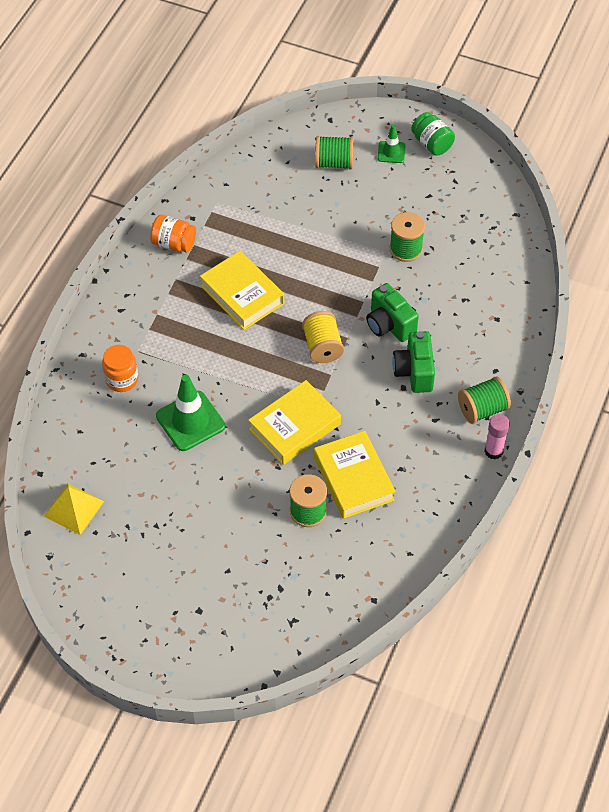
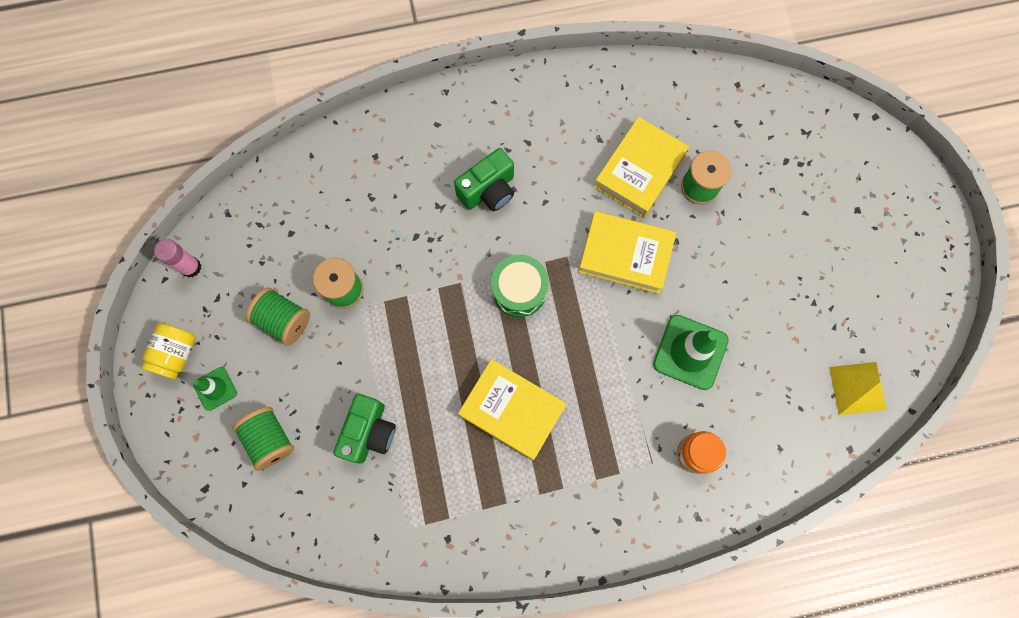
camera: 125 degrees left, 20 degrees up
orange jar [150,215,196,253] -> none
yellow book [200,251,284,330] -> yellow book turned 75 degrees counterclockwise [458,359,567,460]
yellow spool [302,311,344,363] -> green drum [491,255,549,317]
green camera [366,283,419,342] -> green camera moved to [334,394,396,464]
green jar [411,112,455,156] -> yellow jar [141,323,196,380]
green spool [458,376,511,424] -> green spool moved to [246,287,310,346]
pink glue stick [484,414,510,459] -> pink glue stick moved to [154,239,201,277]

